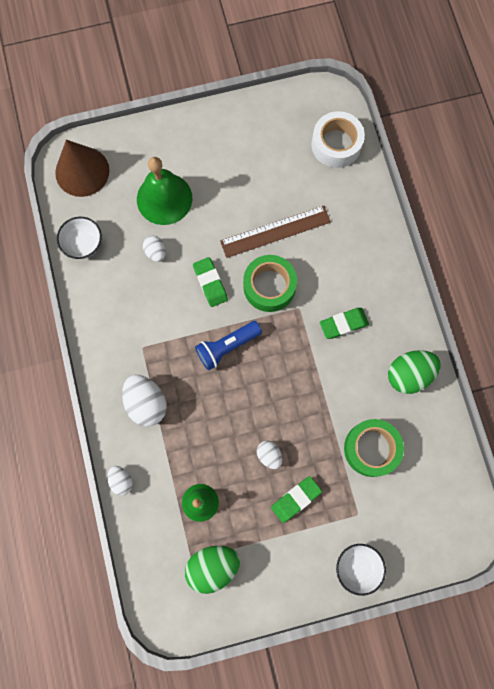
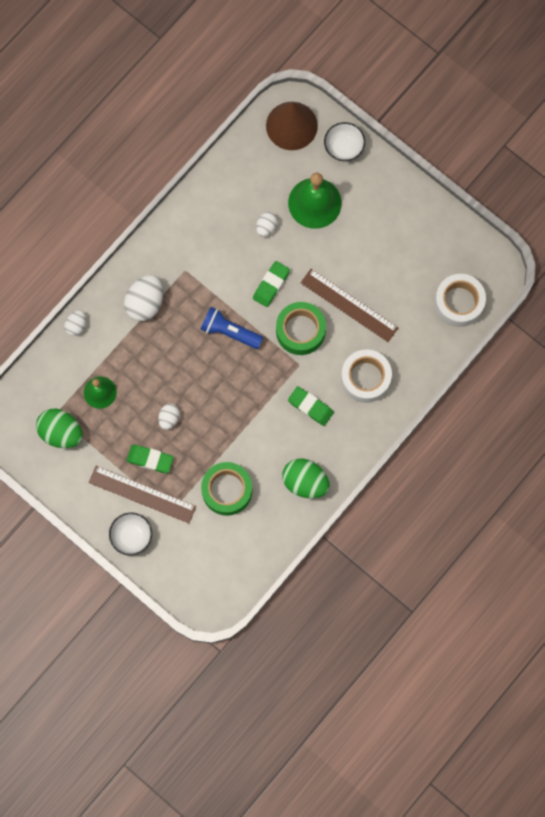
camera: 55 degrees right, 0 degrees up
white bowl [57,217,102,259] -> white bowl moved to [324,122,365,161]
none -> brown ruler [89,466,196,523]
none -> white tape [341,349,392,403]

